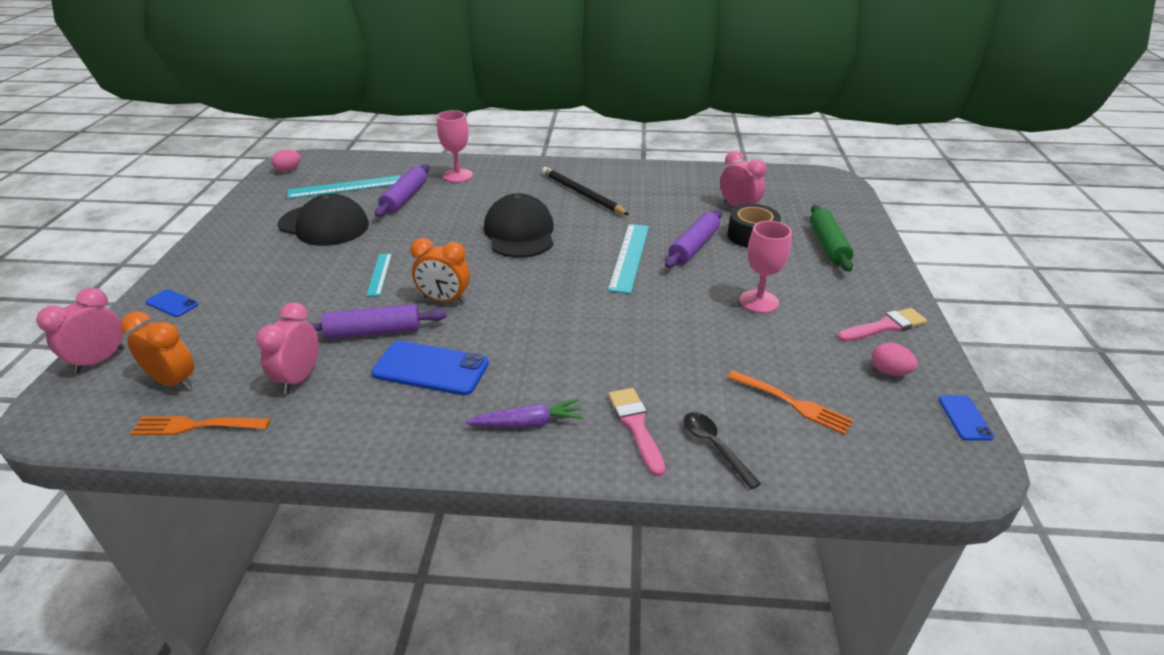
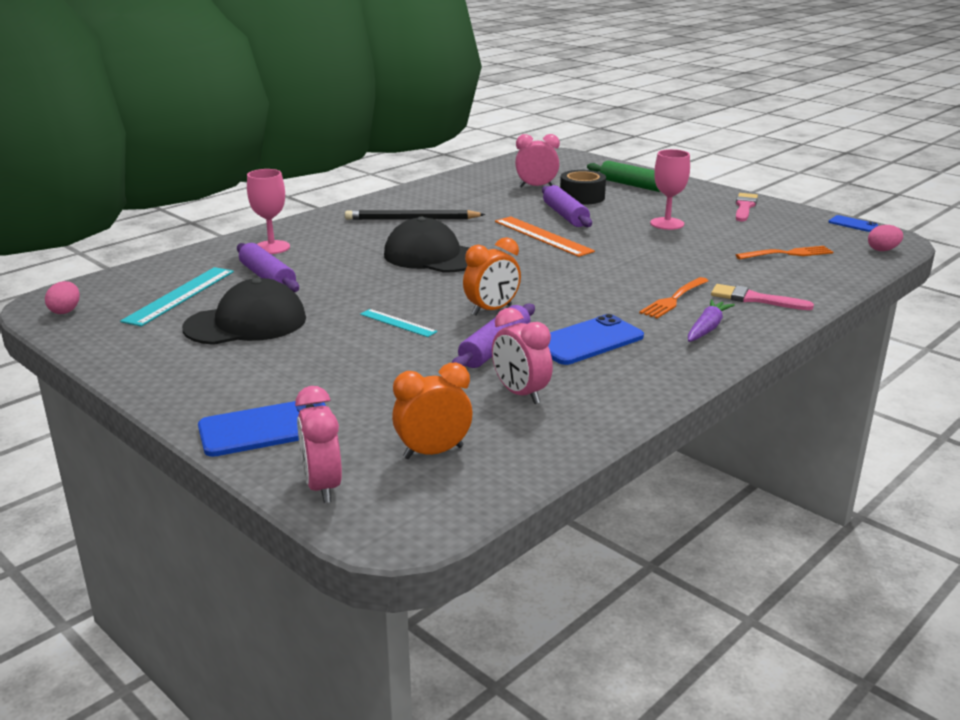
camera: 50 degrees left, 10 degrees down
orange fork [130,416,270,435] -> orange fork moved to [639,277,709,319]
blue phone [145,289,199,317] -> blue phone [198,401,326,457], size x1.90
turquoise ruler [608,224,649,294] -> orange ruler [495,216,595,257]
black spoon [684,412,761,489] -> none
pink egg [872,343,918,376] -> pink egg moved to [868,225,903,251]

